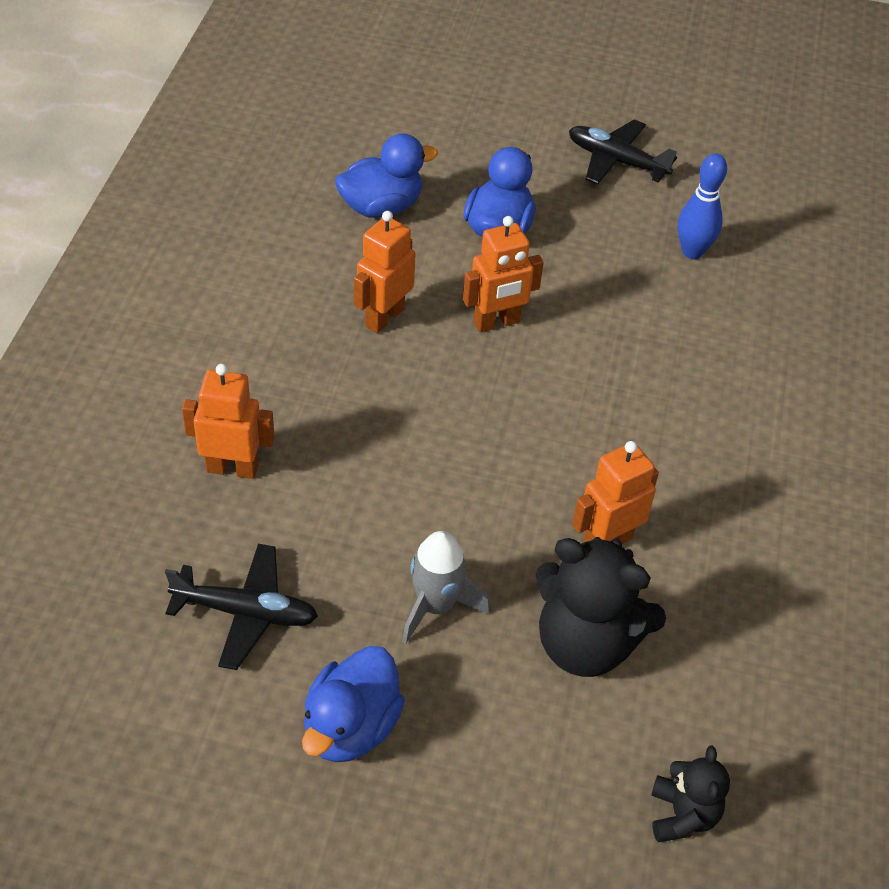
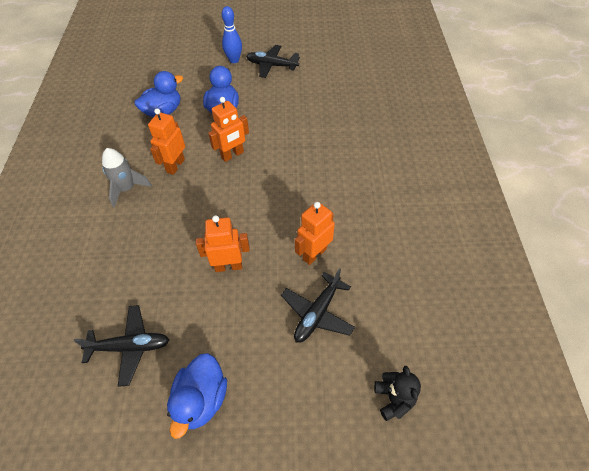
camera: 10 degrees left, 5 degrees up
orange robot [182,364,275,479] -> orange robot moved to [196,215,250,272]
grey rocket [402,531,490,644] -> grey rocket moved to [102,148,152,207]
black teddy bear [536,537,666,677] -> black plane [281,268,355,343]
blue bowling pin [678,153,727,259] -> blue bowling pin moved to [222,6,242,63]

